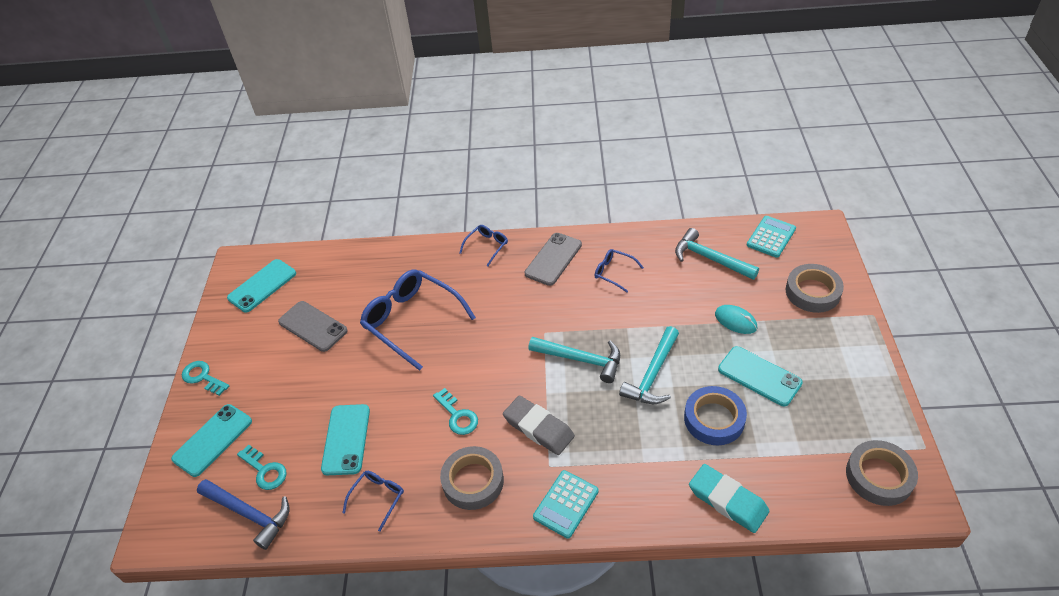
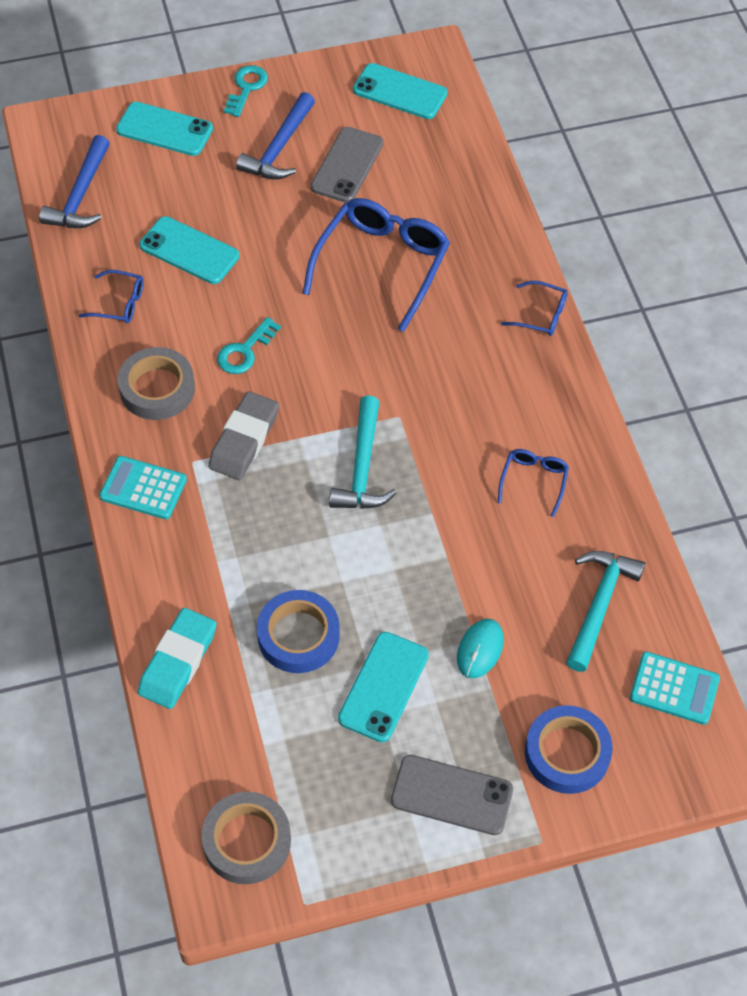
camera: 70 degrees right, 10 degrees up
turquoise key [237,445,287,490] -> none
turquoise phone [321,404,370,475] -> turquoise phone turned 45 degrees clockwise [140,216,239,284]
grey phone [525,233,582,286] -> grey phone moved to [391,755,513,835]
turquoise hammer [619,326,679,404] -> none
grey tape [786,264,844,313] -> blue tape [525,705,613,794]
none -> blue hammer [236,92,315,180]

